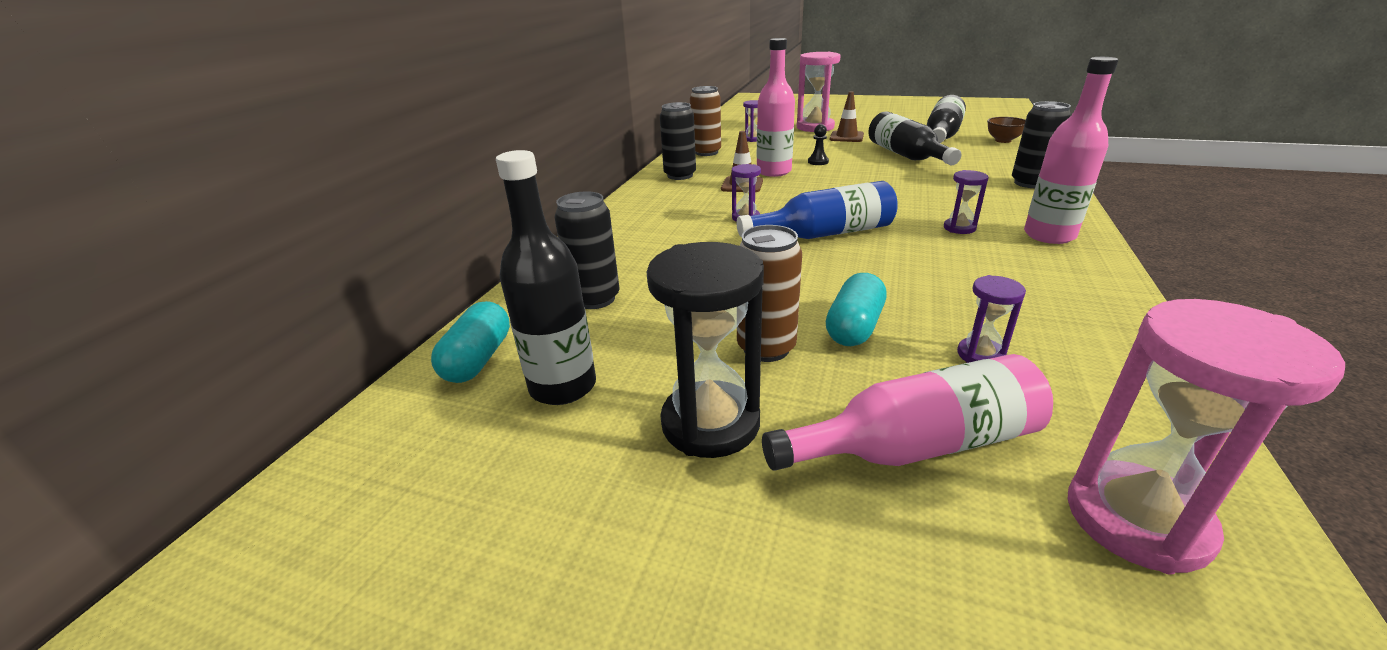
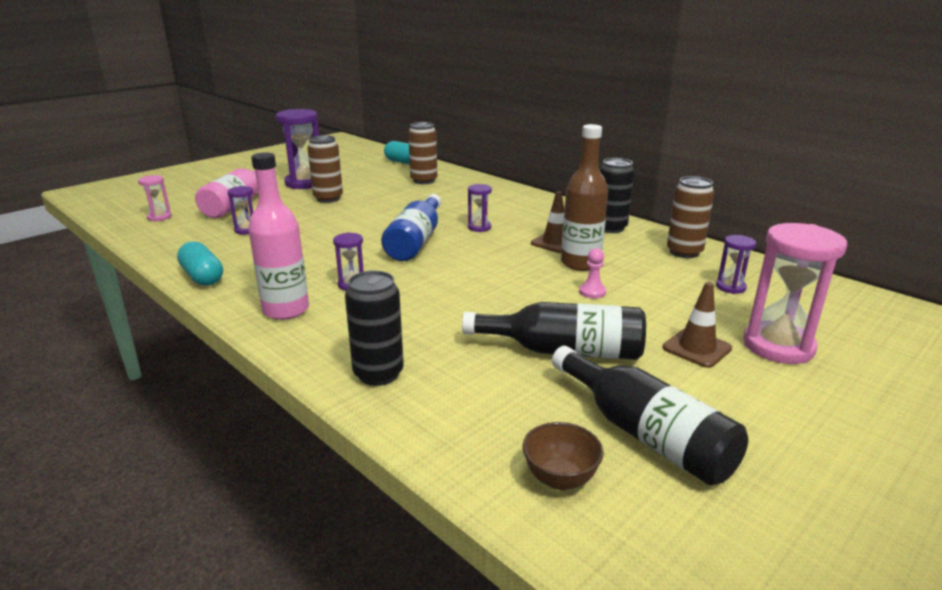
camera: 115 degrees right, 5 degrees down
black bottle [496,150,596,405] -> none
black can [554,191,619,309] -> brown can [408,122,437,184]
black hourglass [646,242,764,458] -> purple hourglass [276,109,319,189]
pink bottle [757,38,795,177] -> brown bottle [561,124,608,271]
black pawn [808,124,829,165] -> pink pawn [579,248,606,299]
turquoise capsule [826,273,886,346] -> turquoise capsule moved to [177,241,223,286]
pink hourglass [1068,299,1345,575] -> pink hourglass [138,175,172,222], size x0.50

